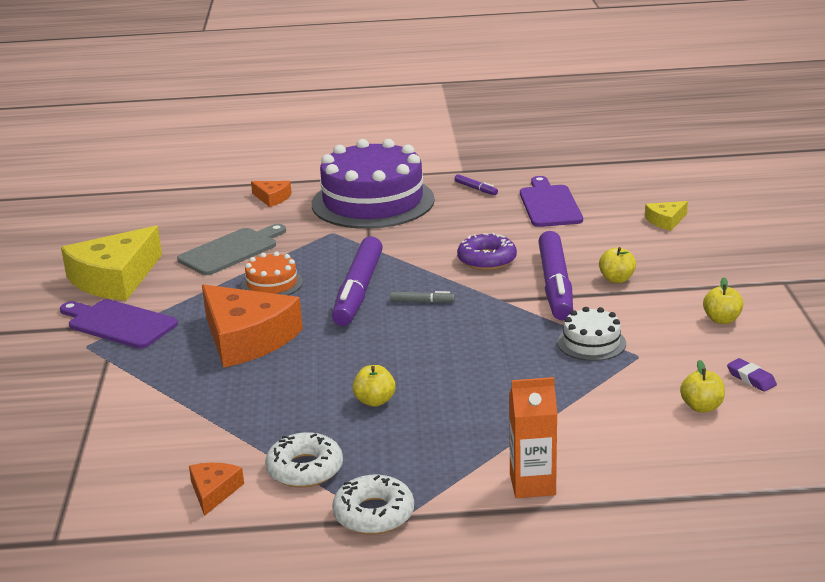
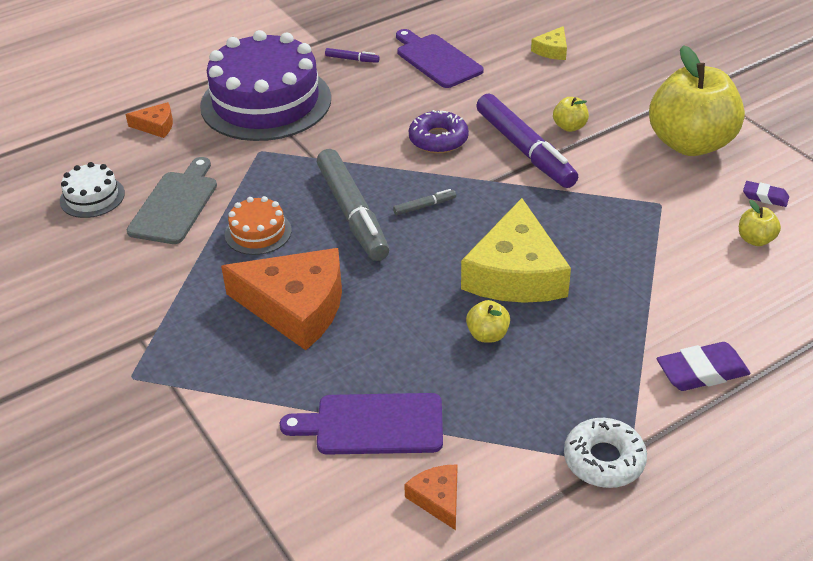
camera: 30 degrees left, 15 degrees up
purple cutting board [60,299,178,349] -> purple cutting board moved to [279,393,443,455]
yellow cheese [61,226,162,301] -> yellow cheese moved to [461,198,571,303]
white donut [265,432,343,488] -> none
purple marker [332,236,383,326] -> grey marker [317,149,389,261]
orange carton [509,377,557,498] -> purple eraser [657,342,750,391]
white cake [557,307,626,361] -> white cake moved to [60,162,125,218]
yellow apple [703,277,743,324] -> yellow apple [649,45,745,156], size x2.49

